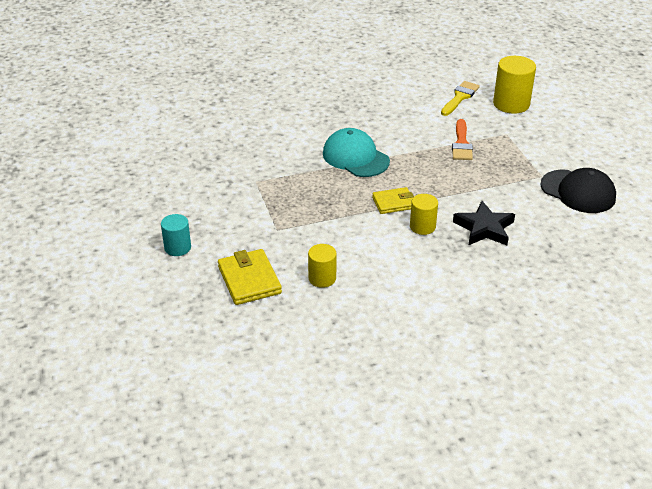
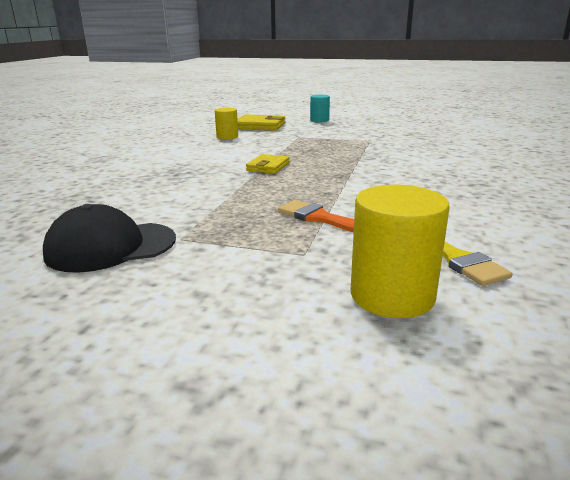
camera: 125 degrees right, 15 degrees down
turquoise cap [323,128,390,177] -> none
yellow cylinder [410,194,438,235] -> none
black star [453,201,515,245] -> none

